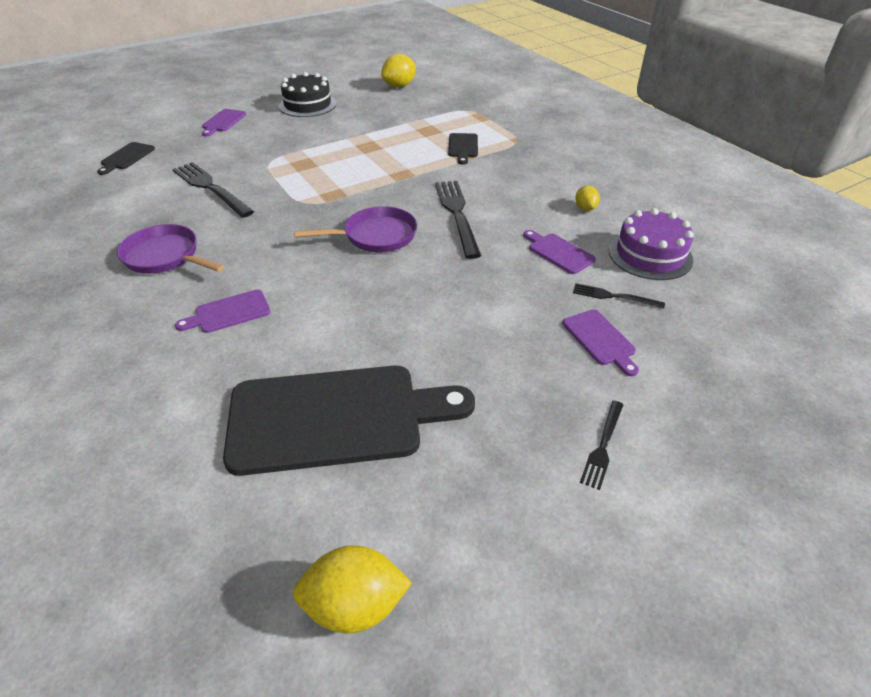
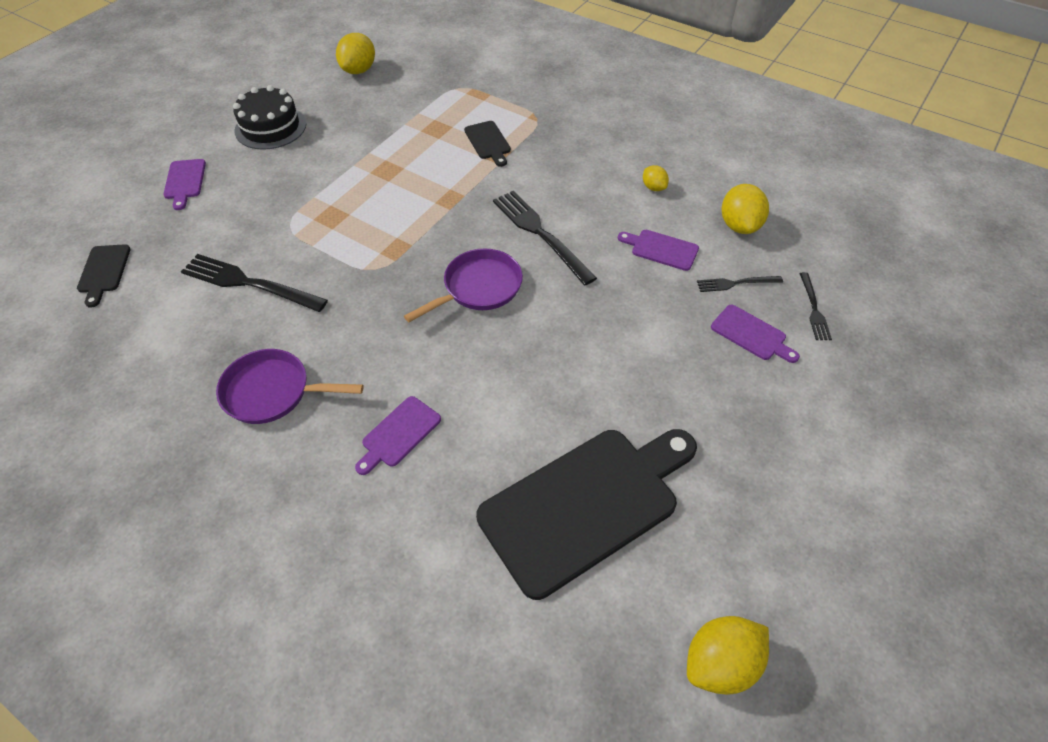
camera: 25 degrees left, 10 degrees up
black fork [580,401,623,490] -> black fork moved to [799,272,832,340]
purple cake [609,208,694,280] -> yellow lemon [722,184,769,234]

